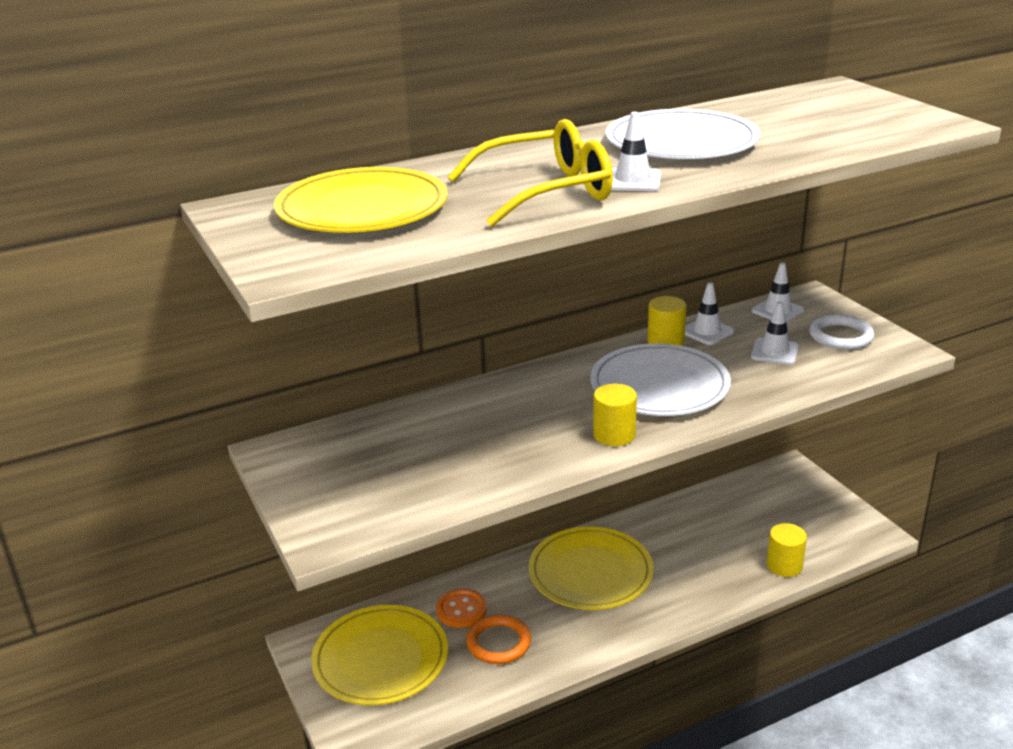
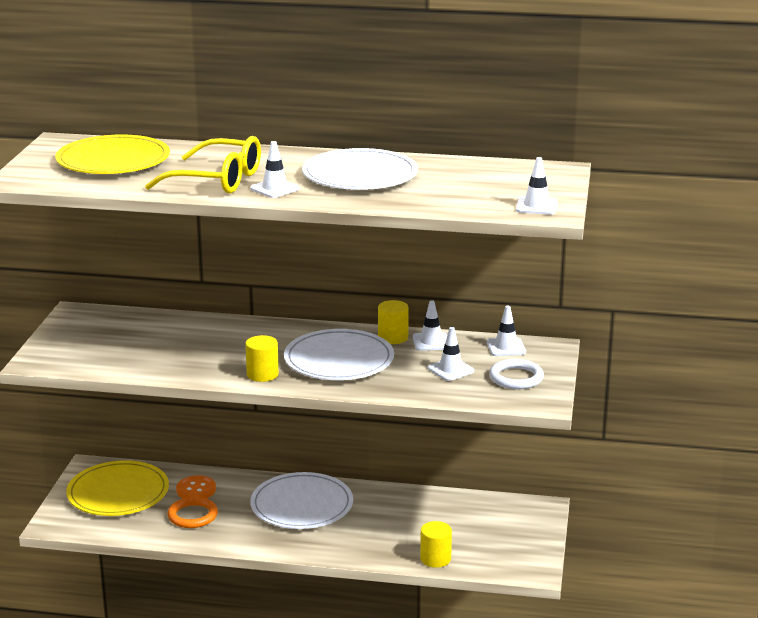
camera: 35 degrees right, 5 degrees down
yellow plate [529,526,654,610] -> white plate [250,472,353,529]
none -> white traffic cone [516,157,558,215]

